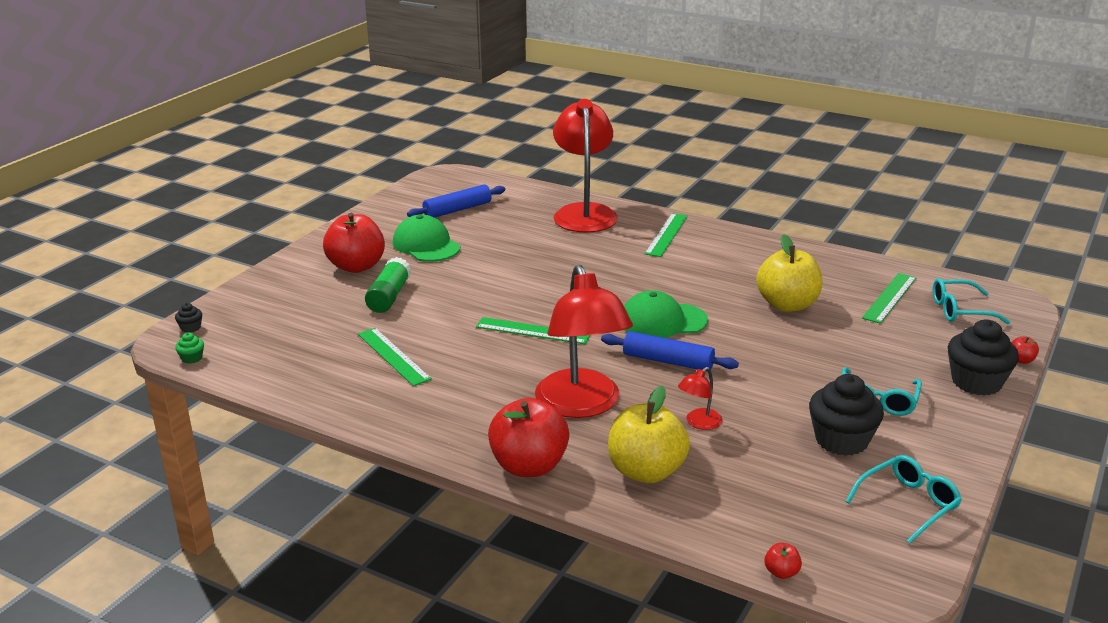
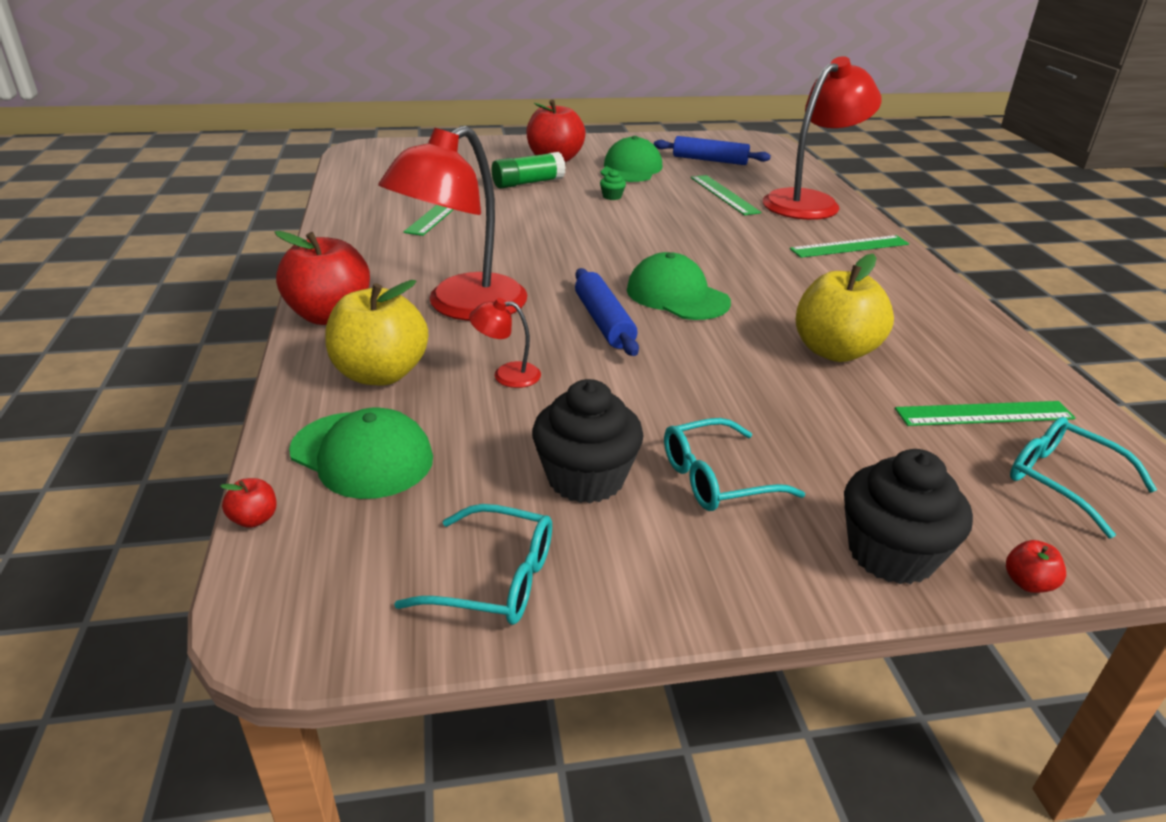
camera: 50 degrees right, 5 degrees up
black cupcake [175,303,202,333] -> none
green cupcake [175,333,204,364] -> green cupcake moved to [600,169,626,200]
green ruler [476,317,590,344] -> green ruler moved to [691,175,761,215]
none -> green cap [289,407,433,499]

